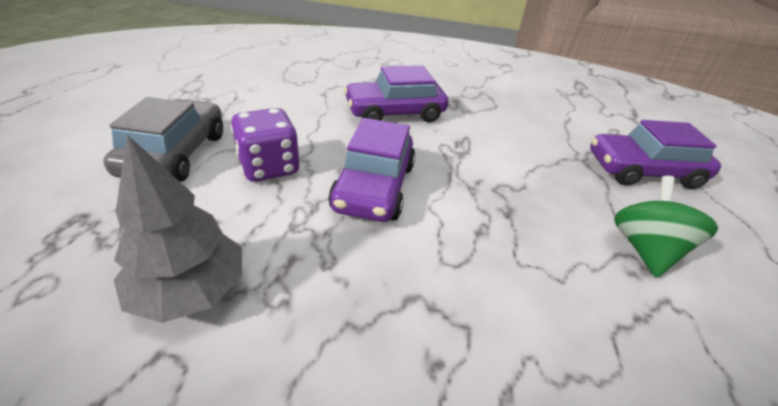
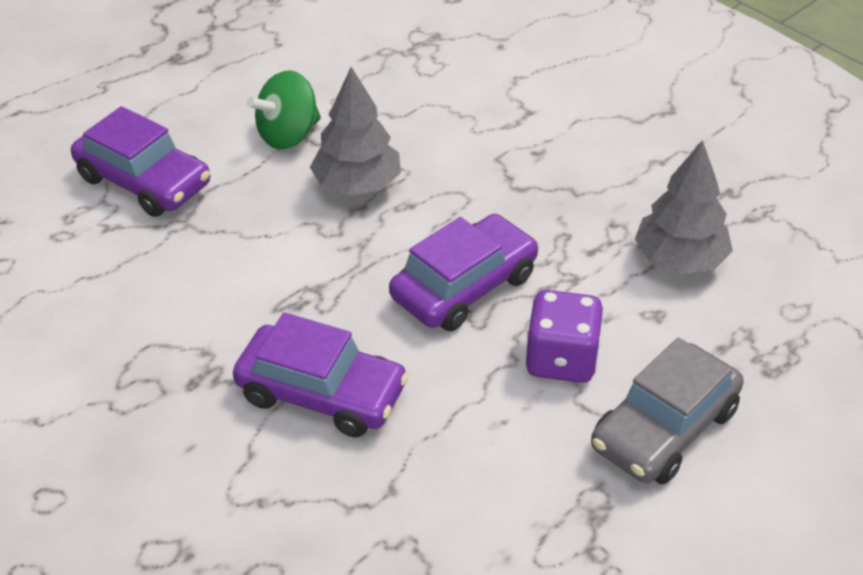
camera: 140 degrees left, 5 degrees up
none -> grey tree [310,67,401,196]

